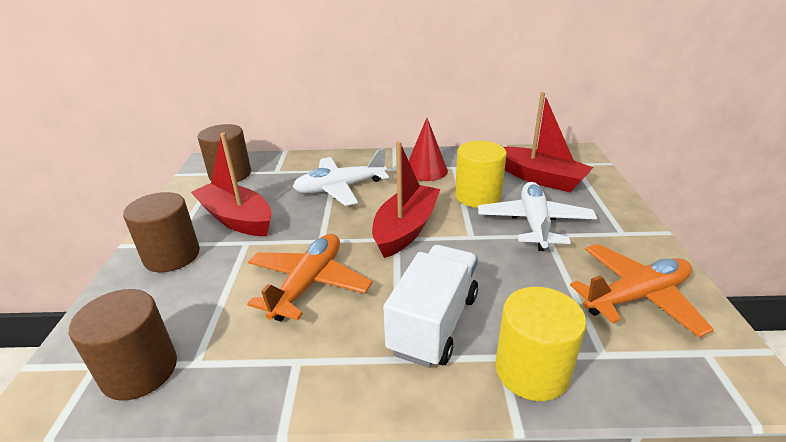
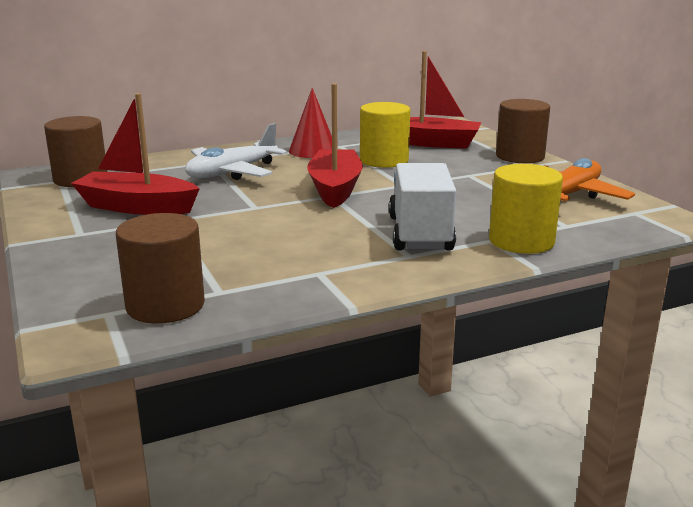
camera: 25 degrees left, 10 degrees down
brown cylinder [123,192,200,272] -> brown cylinder moved to [496,99,550,163]
orange plane [247,234,372,321] -> none
white plane [478,182,597,251] -> none

